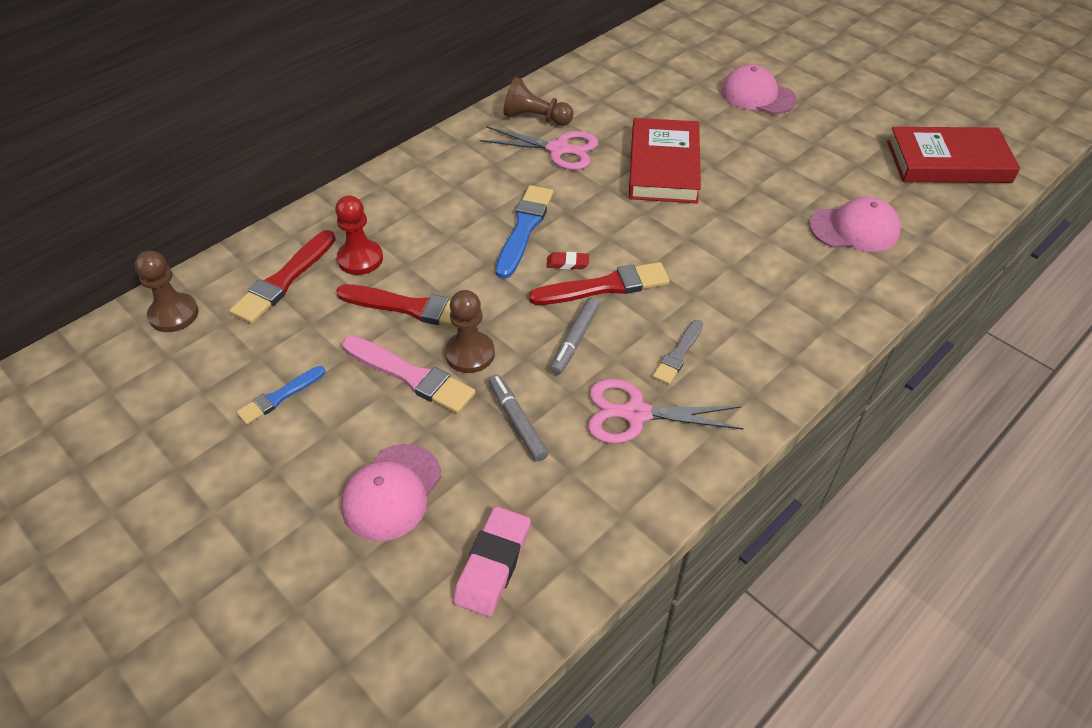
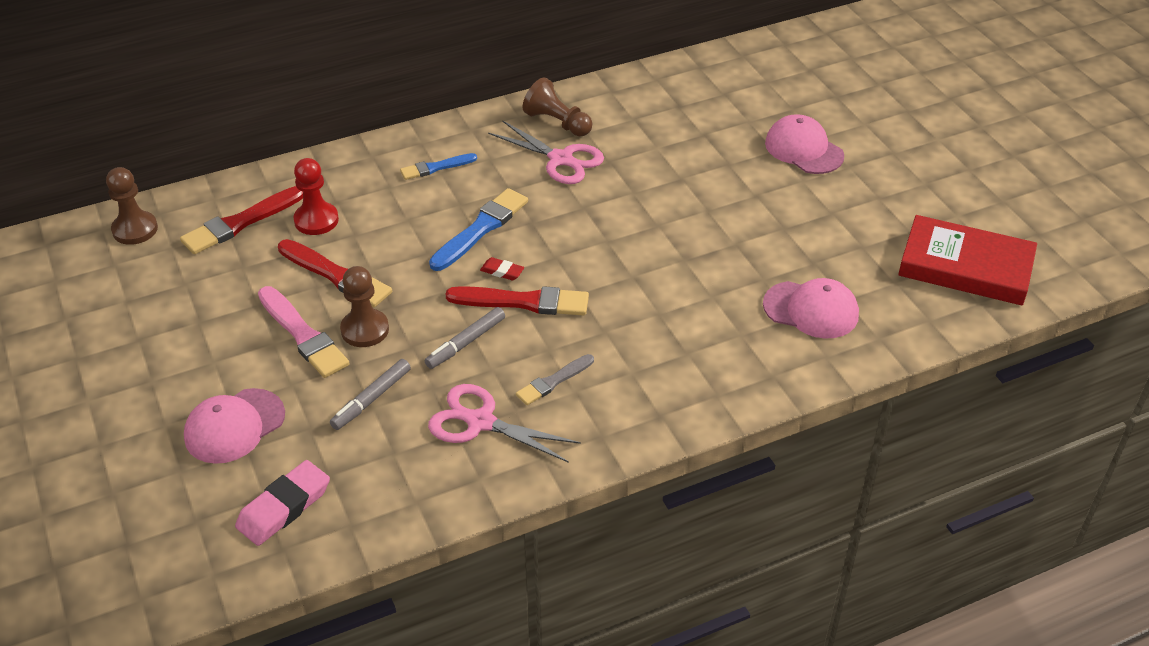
camera: 20 degrees right, 5 degrees down
blue brush [236,366,325,425] -> blue brush moved to [400,153,477,180]
grey marker [489,375,549,461] -> grey marker turned 135 degrees counterclockwise [330,359,411,430]
red book [629,118,701,203] -> none

